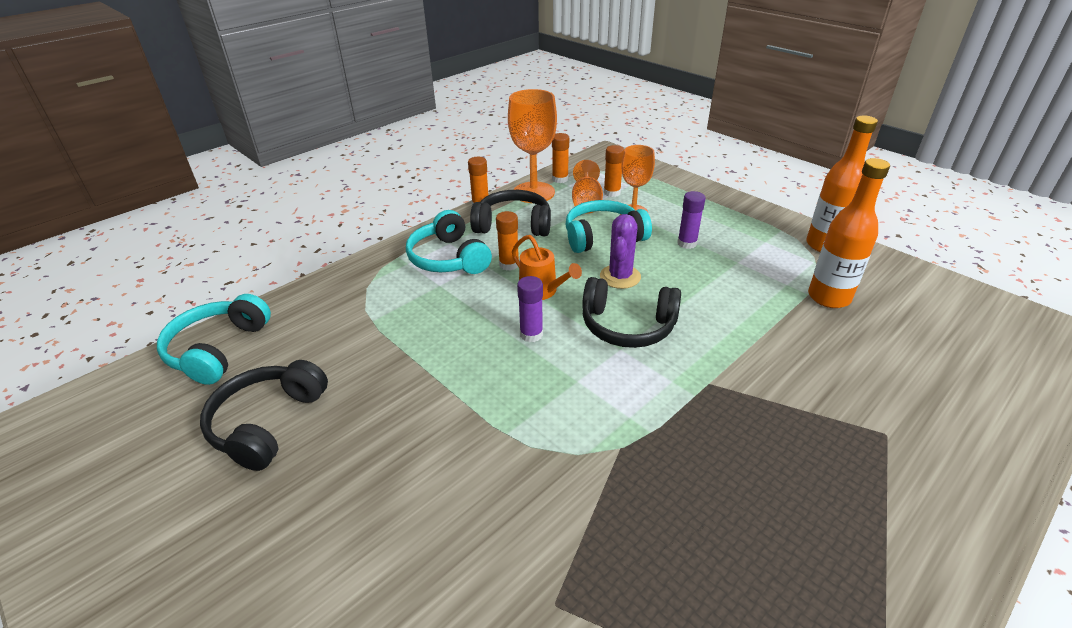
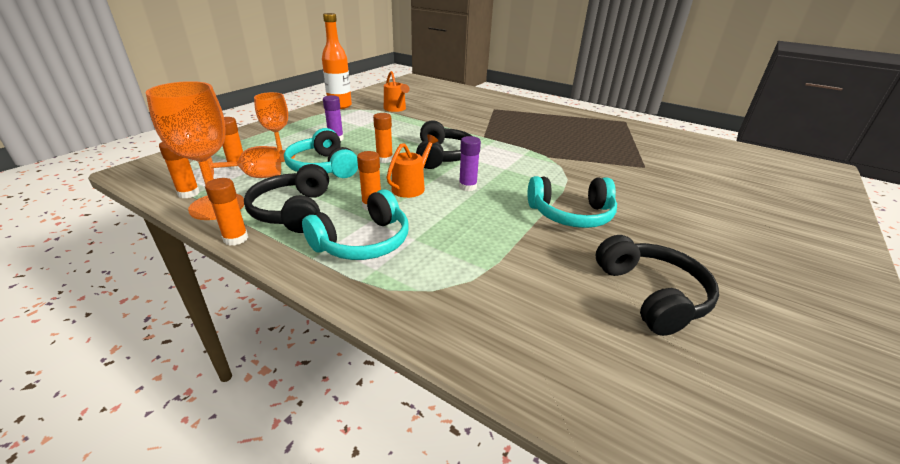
camera: 105 degrees left, 5 degrees down
turquoise headphones [157,294,271,385] -> turquoise headphones moved to [527,176,617,228]
black headphones [200,360,328,471] -> black headphones turned 105 degrees counterclockwise [595,235,719,336]
purple cactus [600,214,641,289] -> orange glue stick [373,113,393,163]
orange bottle [808,158,890,308] -> orange watering can [384,71,410,112]

